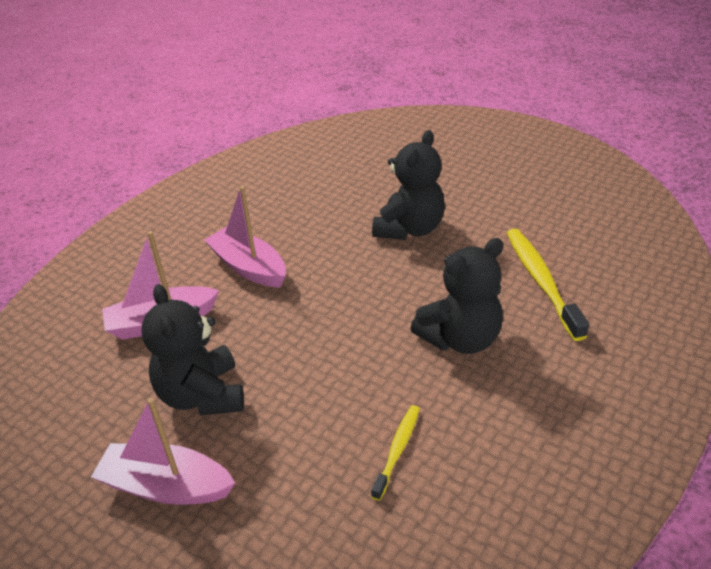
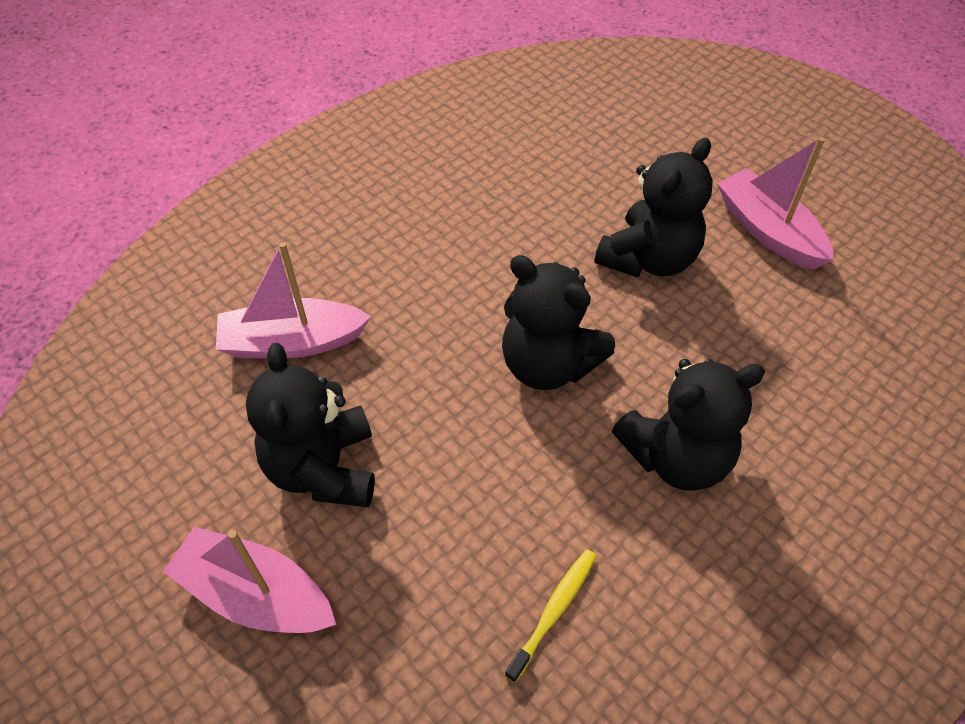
camera: 10 degrees right, 15 degrees up
pink boat [204,186,286,287] -> pink boat moved to [717,137,834,269]
yellow toothbrush [507,229,589,341] -> none
none -> black teddy bear [502,255,615,390]

